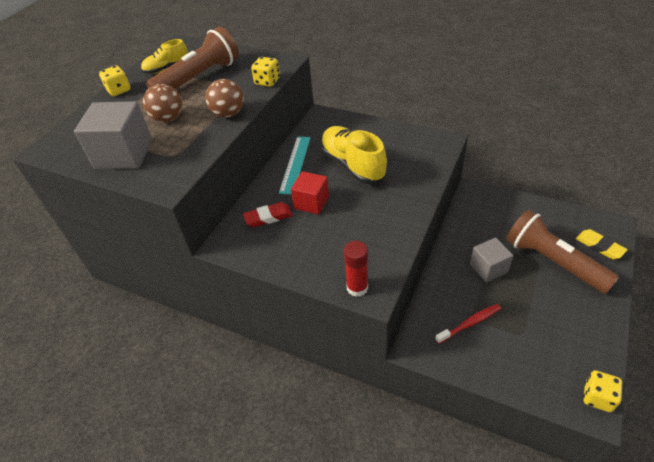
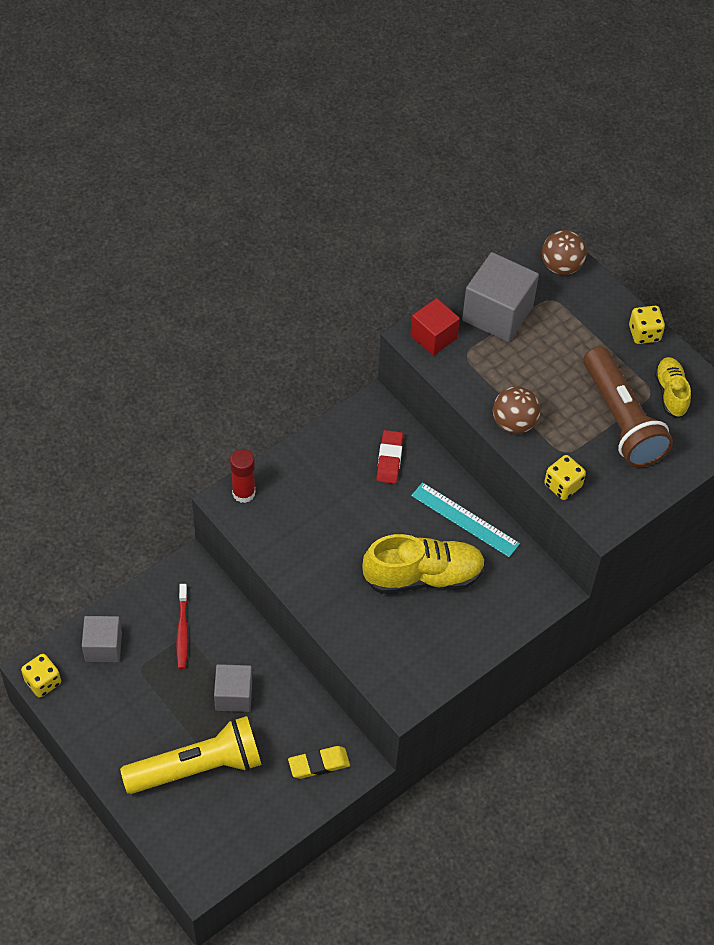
camera: 110 degrees right, 10 degrees up
brown ball [143,84,182,122] -> brown ball moved to [542,230,587,275]
red cube [291,171,329,215] -> red cube moved to [410,298,460,356]
brown flashlight [506,210,619,294] -> yellow flashlight [120,716,262,794]
yellow eraser [576,229,628,259] -> yellow eraser moved to [288,746,350,779]
none -> grey cube [82,616,122,662]

